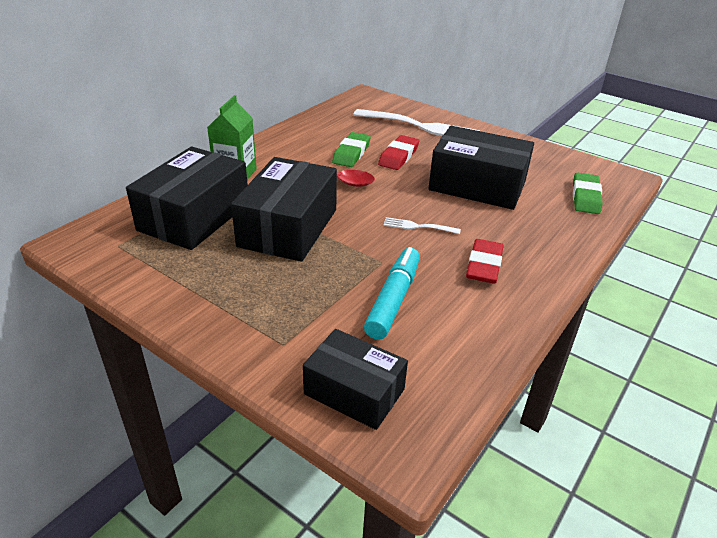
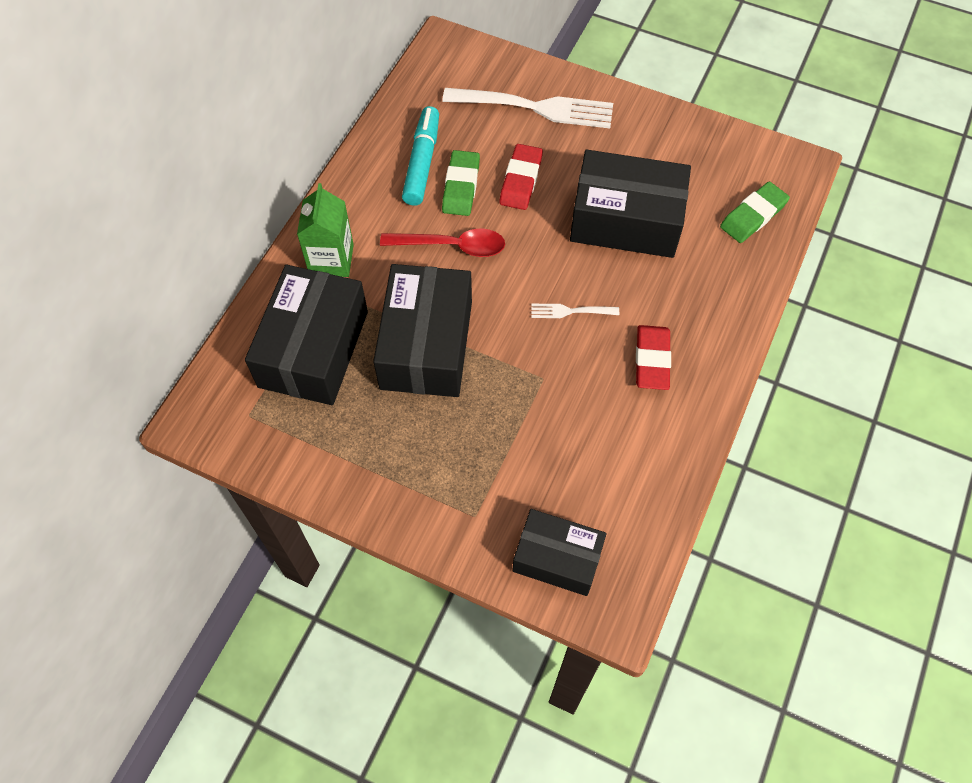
camera: 10 degrees left, 25 degrees up
turquoise marker [364,247,420,340] -> turquoise marker moved to [402,106,439,206]
green eraser [573,173,603,214] -> green eraser turned 45 degrees clockwise [720,182,790,243]

